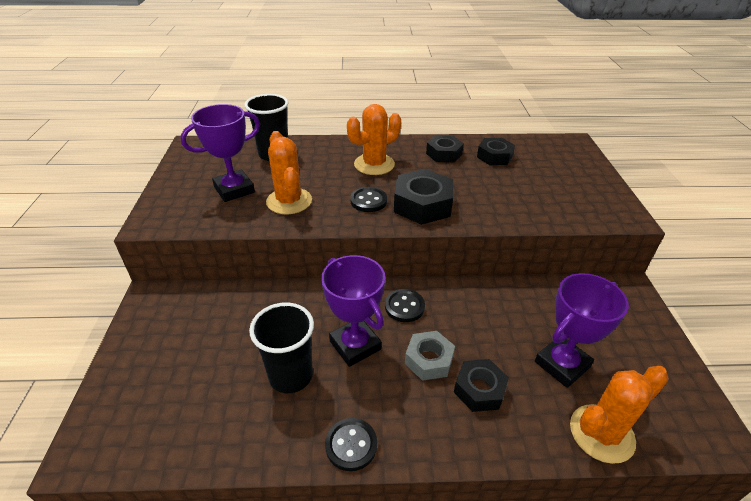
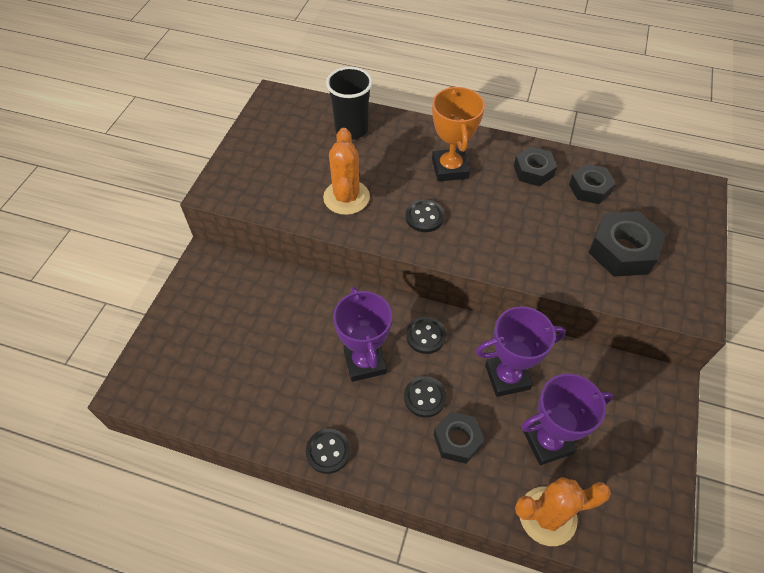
camera: 20 degrees right, 15 degrees up
purple trophy [180,104,260,202] -> purple trophy moved to [476,306,566,397]
black cup [249,302,314,393] -> none
orange cactus [347,104,401,175] -> orange trophy [432,86,485,182]
black nut [394,169,453,225] -> black nut moved to [588,211,666,277]
grey nut [405,331,455,381] -> black button [404,376,447,418]

